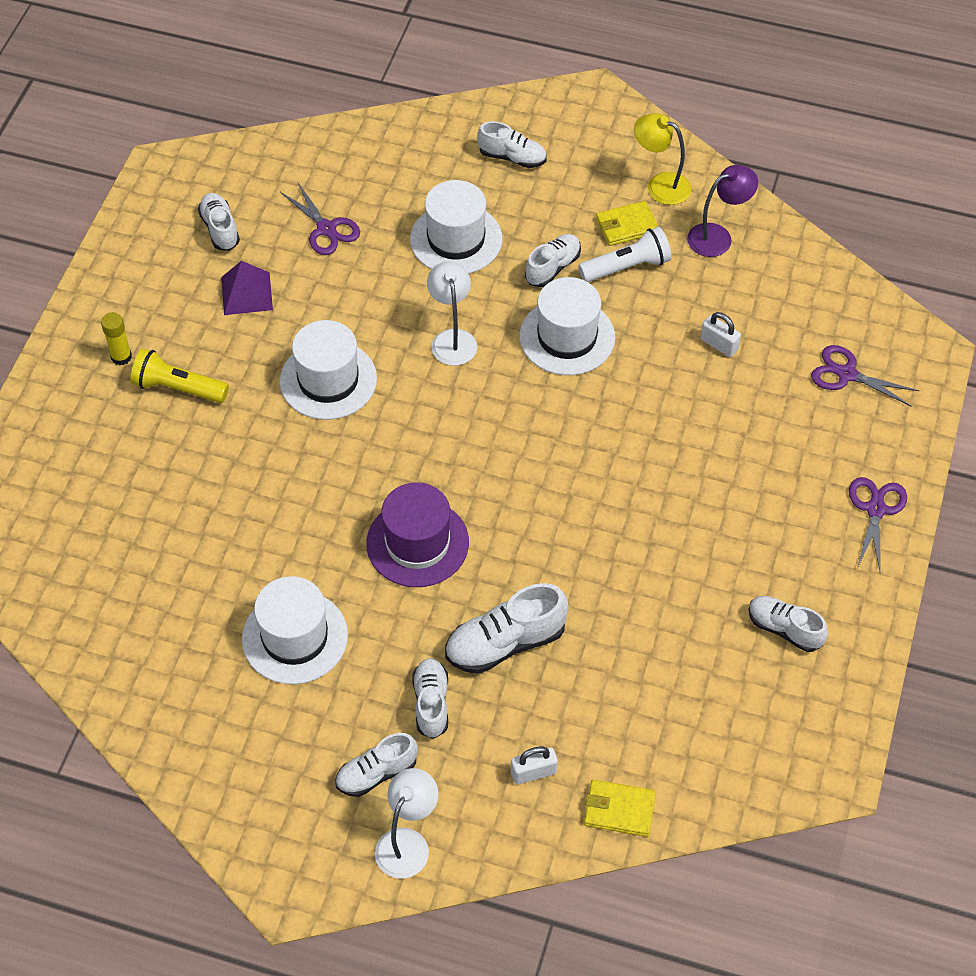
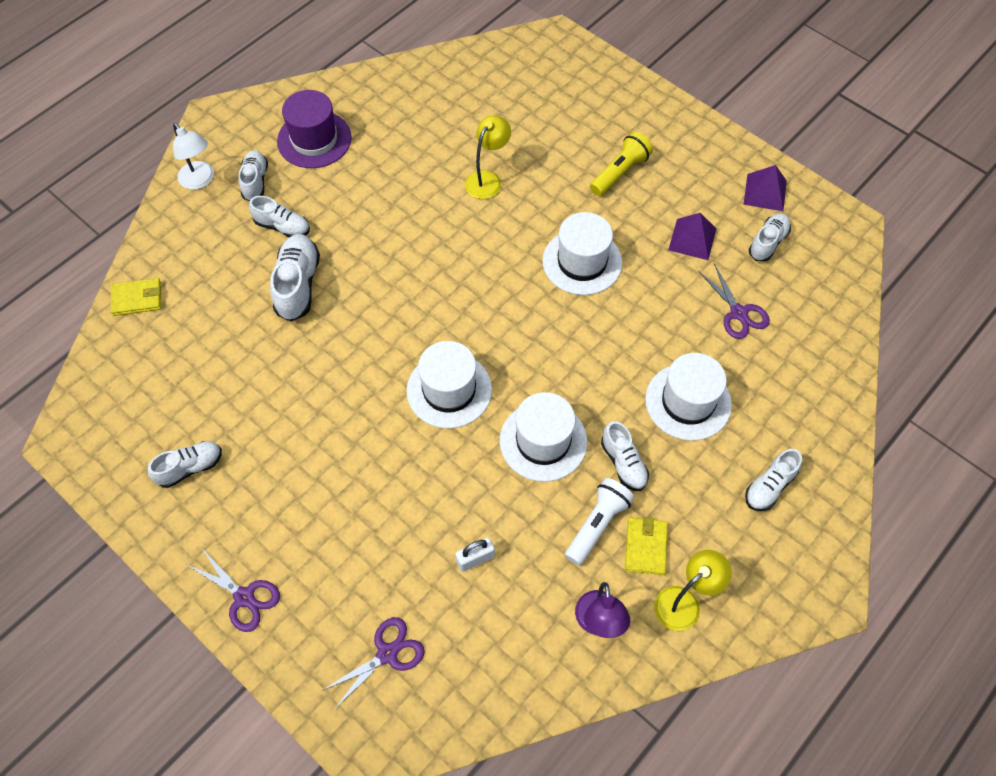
camera: 115 degrees right, 5 degrees up
yellow glue stick [101,312,132,365] -> none
white shoe [198,193,240,251] -> white shoe turned 60 degrees counterclockwise [749,213,791,262]
white hat [242,576,348,684] -> white hat moved to [406,341,492,429]
purple scissors [280,181,360,255] -> purple scissors turned 105 degrees counterclockwise [698,263,770,339]
purple hat [366,482,469,587] -> purple hat moved to [277,90,352,168]
white lamp [427,262,477,366] -> none
white padlock [511,746,558,785] -> none
white flashlight [579,227,672,282] -> white flashlight turned 150 degrees counterclockwise [565,478,634,566]
yellow wallet [584,780,656,837] -> yellow wallet turned 45 degrees clockwise [111,278,161,316]
none -> yellow lamp [465,116,511,199]
none -> purple pyramid [743,165,787,211]

